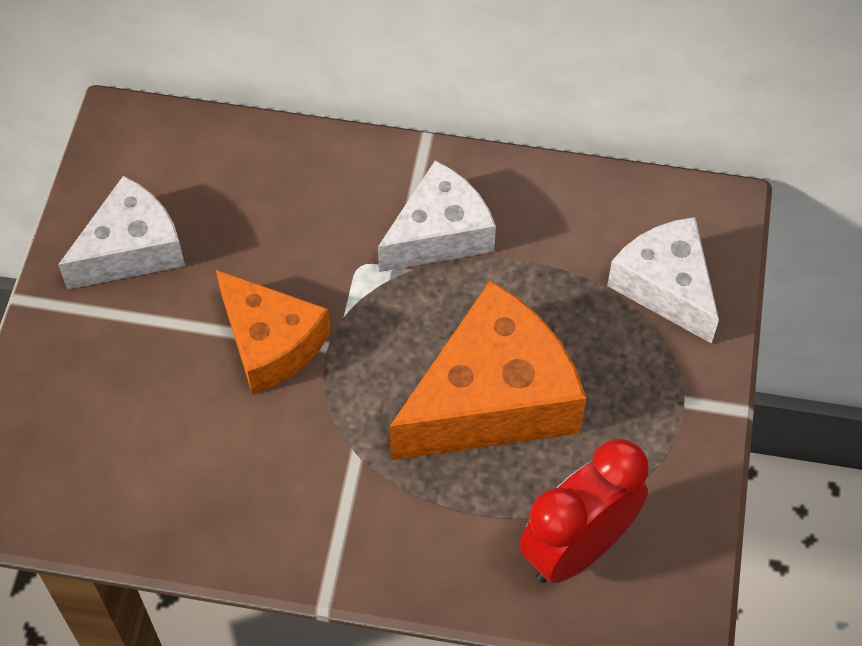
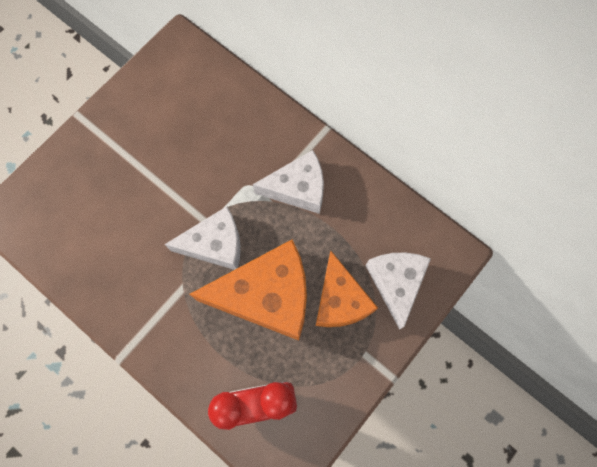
camera: 30 degrees right, 15 degrees up
white cheese [58,176,185,290] -> white cheese moved to [164,206,241,270]
orange cheese [216,270,330,395] -> orange cheese moved to [316,251,378,327]

